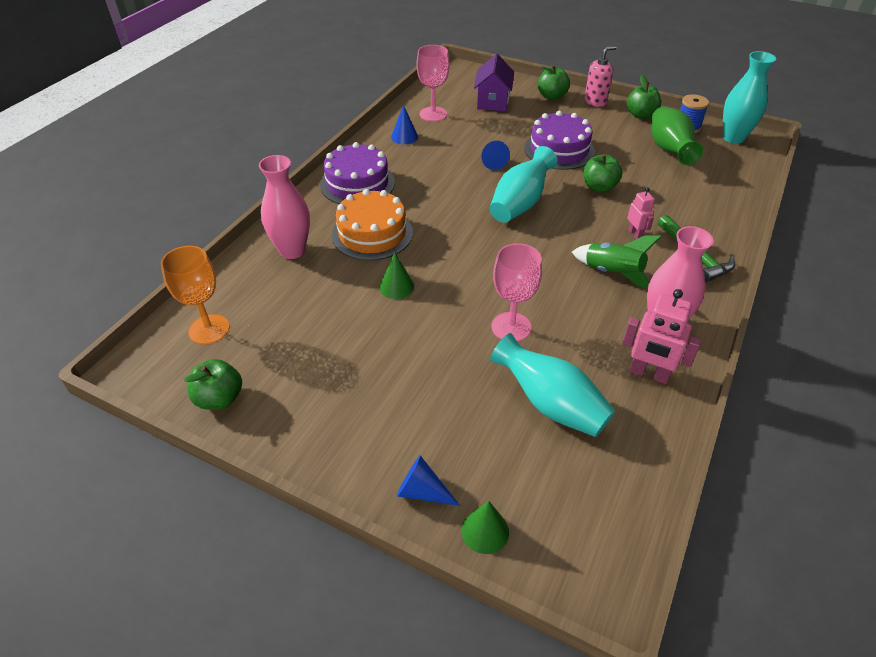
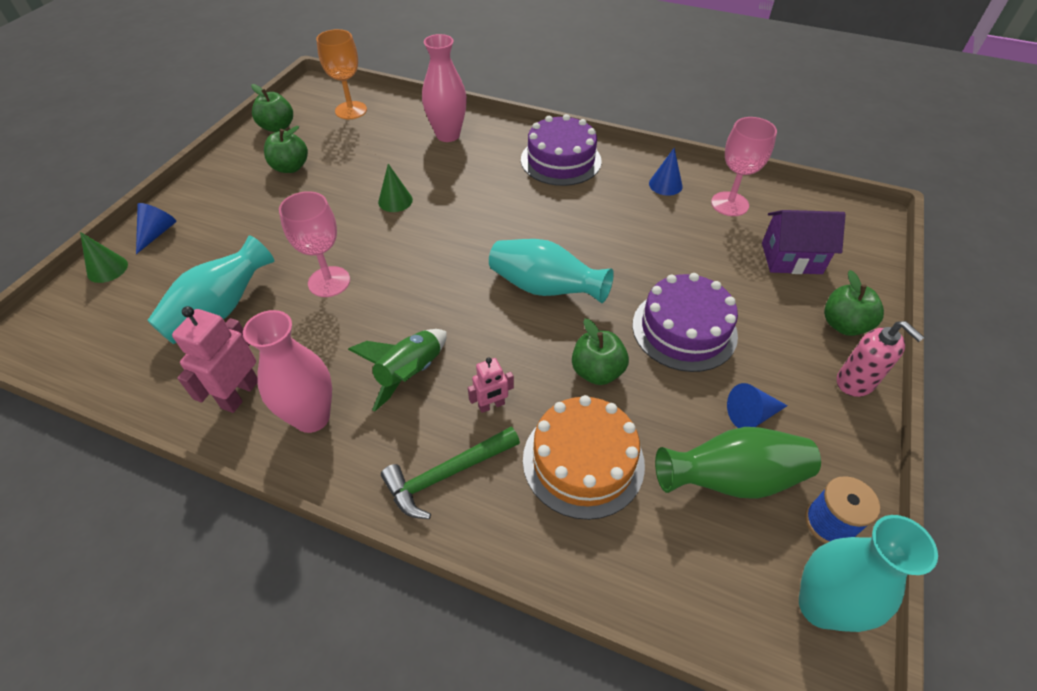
camera: 85 degrees right, 5 degrees up
orange cake [332,189,413,260] -> orange cake moved to [523,395,645,520]
blue cone [482,141,510,170] -> blue cone moved to [727,383,788,428]
green apple [627,75,661,119] -> green apple moved to [264,126,308,173]

